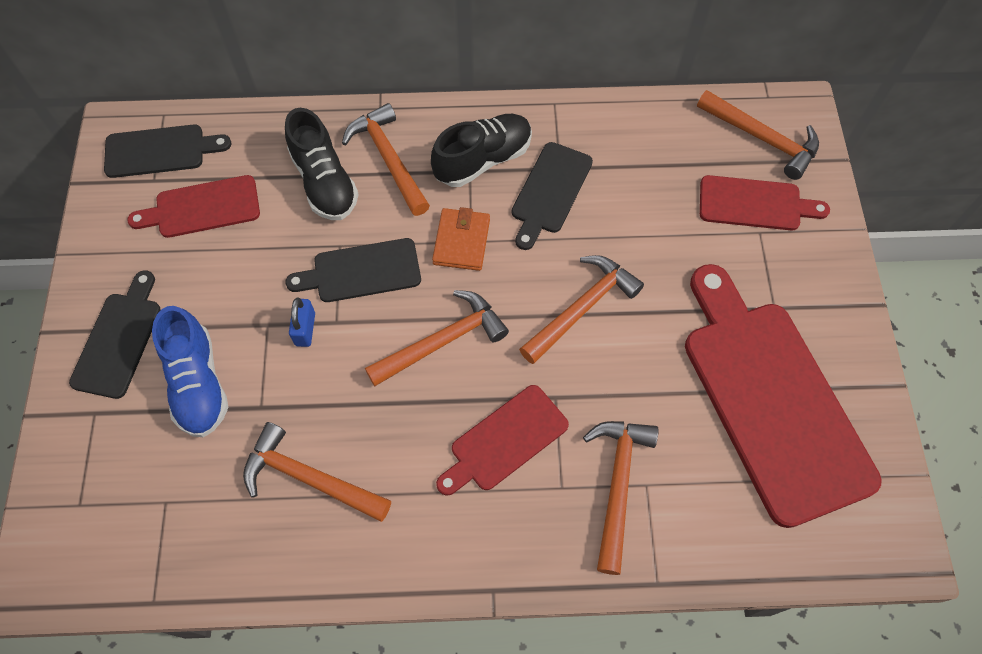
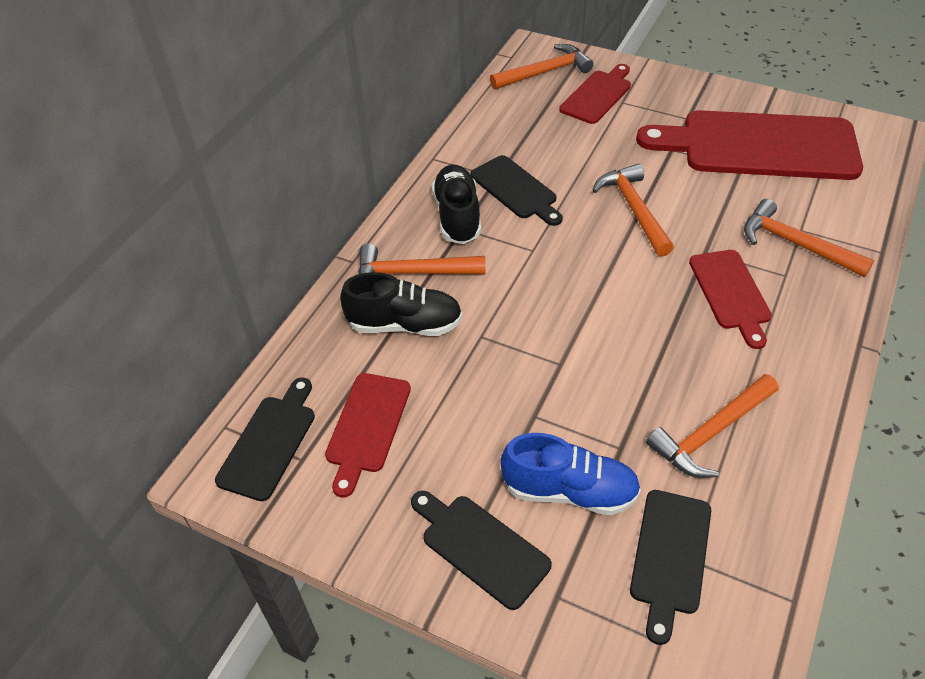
camera: 60 degrees left, 15 degrees down
black cutting board [285,238,421,302] -> black cutting board moved to [630,490,711,645]
blue padlock [289,298,315,347] -> none
orange hammer [365,290,509,386] -> none
orange wallet [432,207,490,271] -> none

